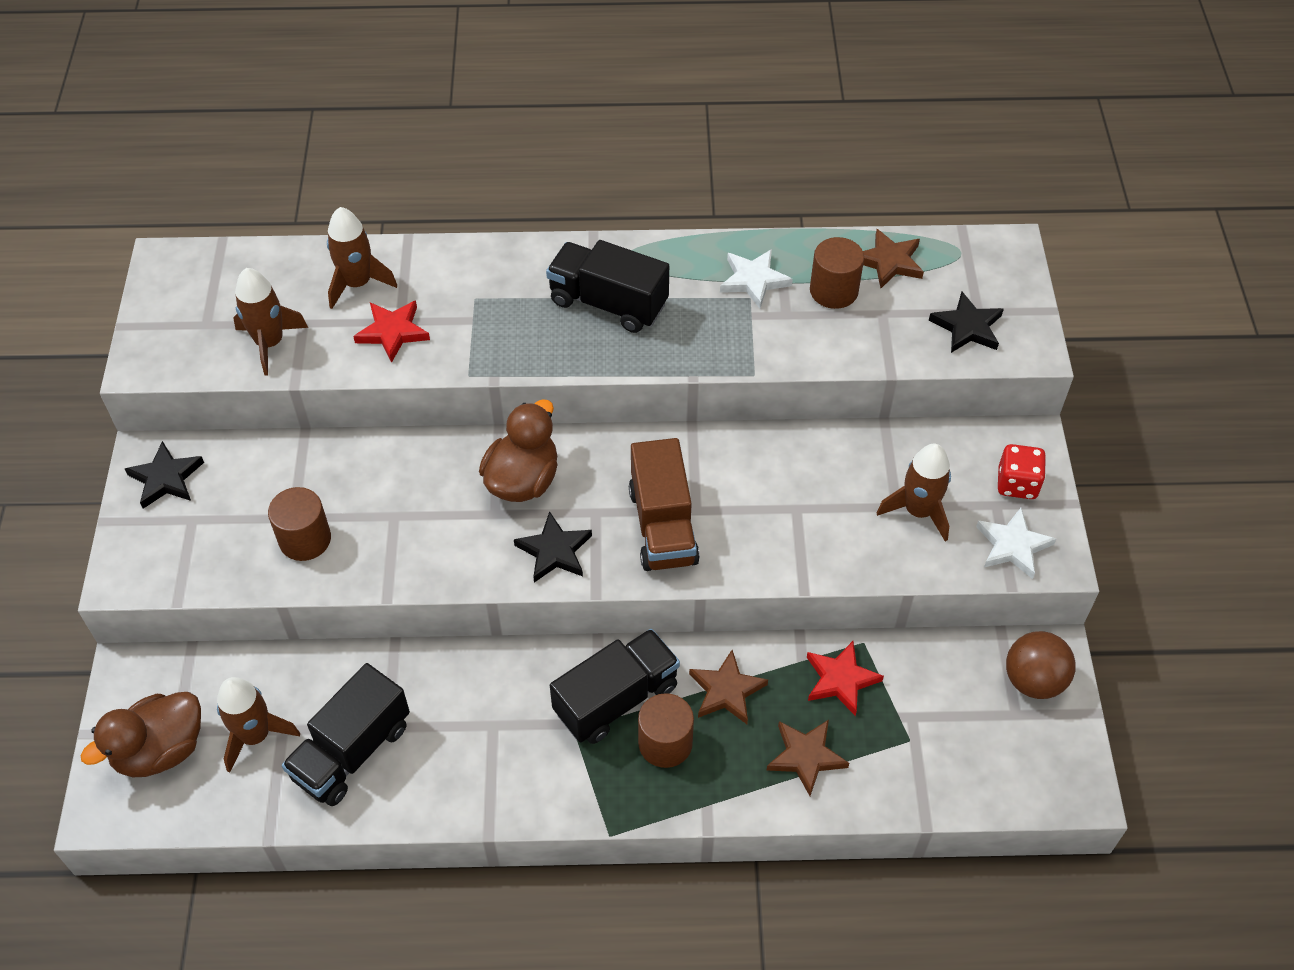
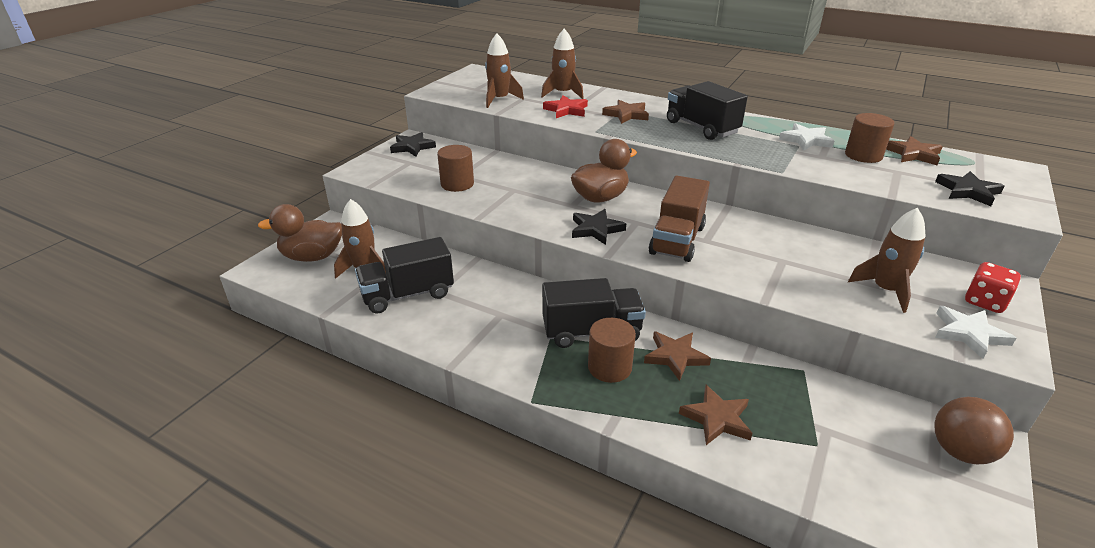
camera: 30 degrees right, 20 degrees down
red star [807,641,884,716] -> none
none -> brown star [602,100,649,124]

